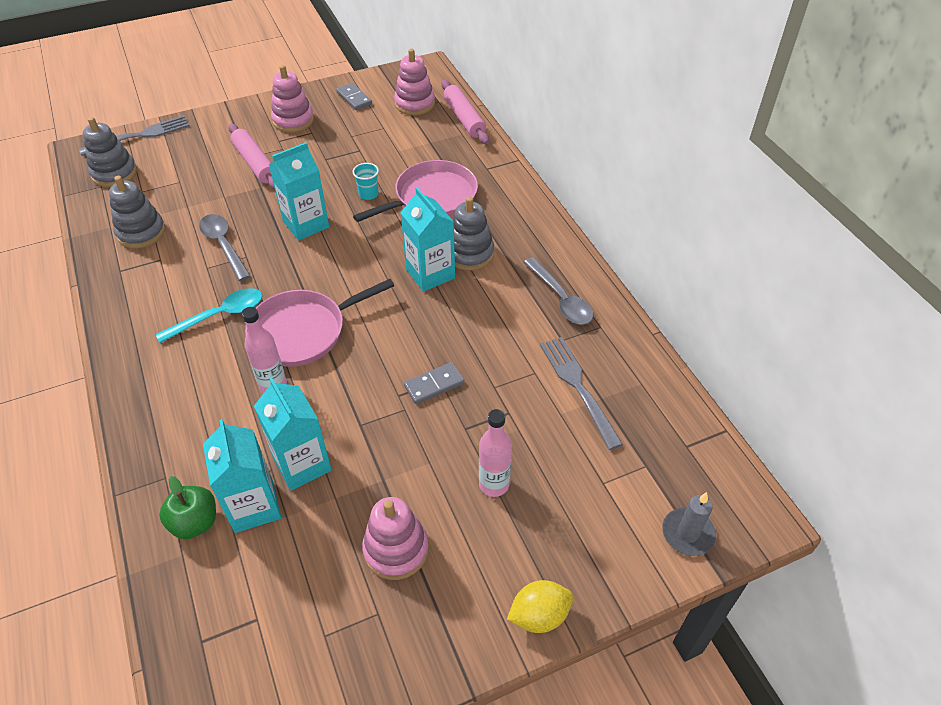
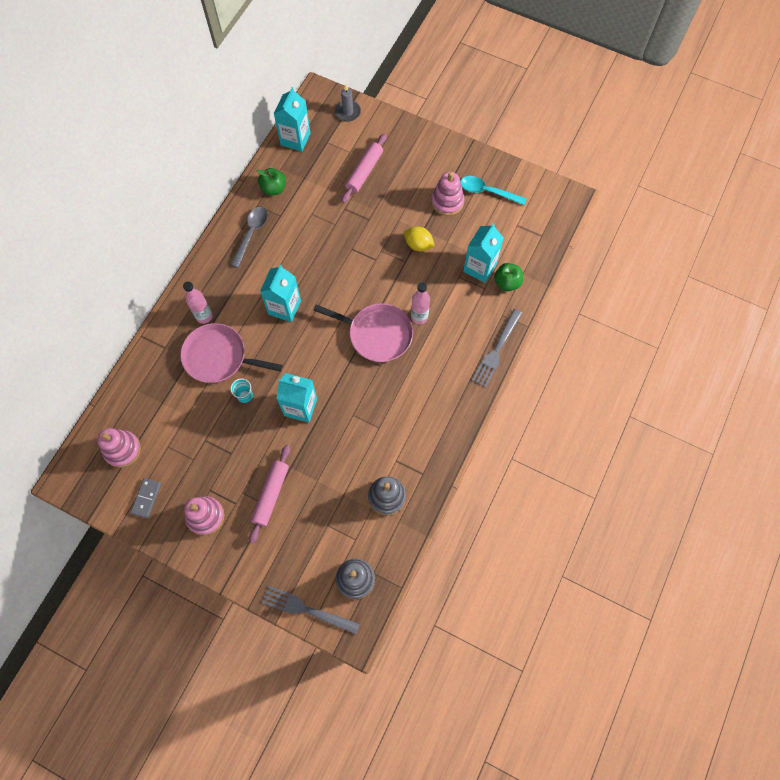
camera: 130 degrees left, 20 degrees up
turquoise spoon [156,288,262,343] -> turquoise spoon moved to [460,176,527,205]
grey spoon [199,214,250,281] -> none
turquoise carton [254,378,332,491] -> turquoise carton moved to [274,87,311,152]
grey domino [404,362,465,404] -> none
pink rolling pin [441,80,489,144] -> pink rolling pin moved to [342,133,387,203]
grey stacking toy [453,197,494,271] -> none
pink bottle [479,409,512,497] -> pink bottle moved to [183,281,213,324]
yellow lemon [507,580,573,633] -> yellow lemon moved to [404,227,435,251]
grey fork [540,337,623,450] -> grey fork moved to [472,309,522,388]
none -> green apple [257,168,286,196]

